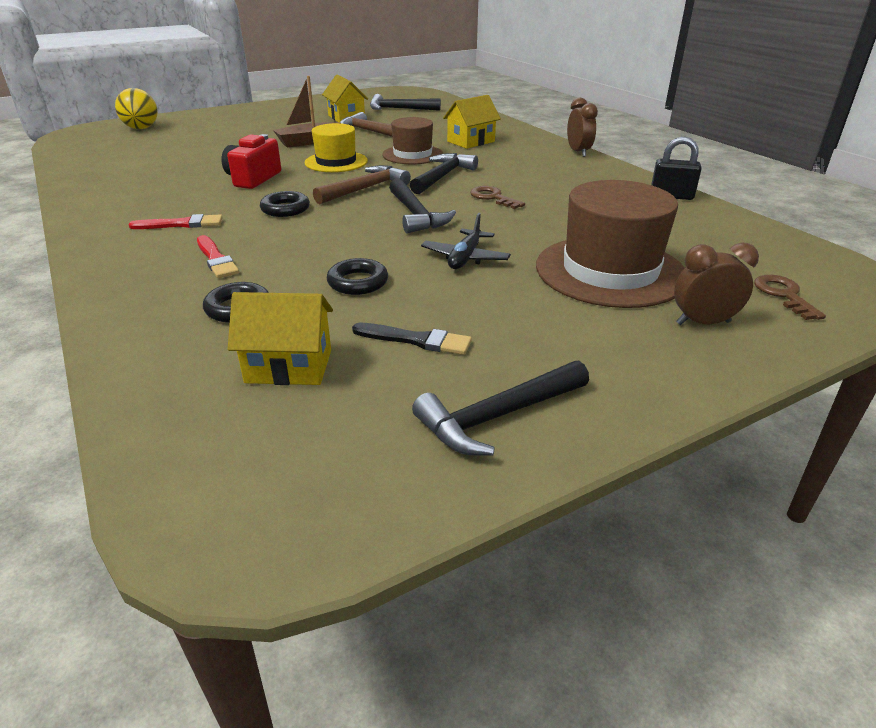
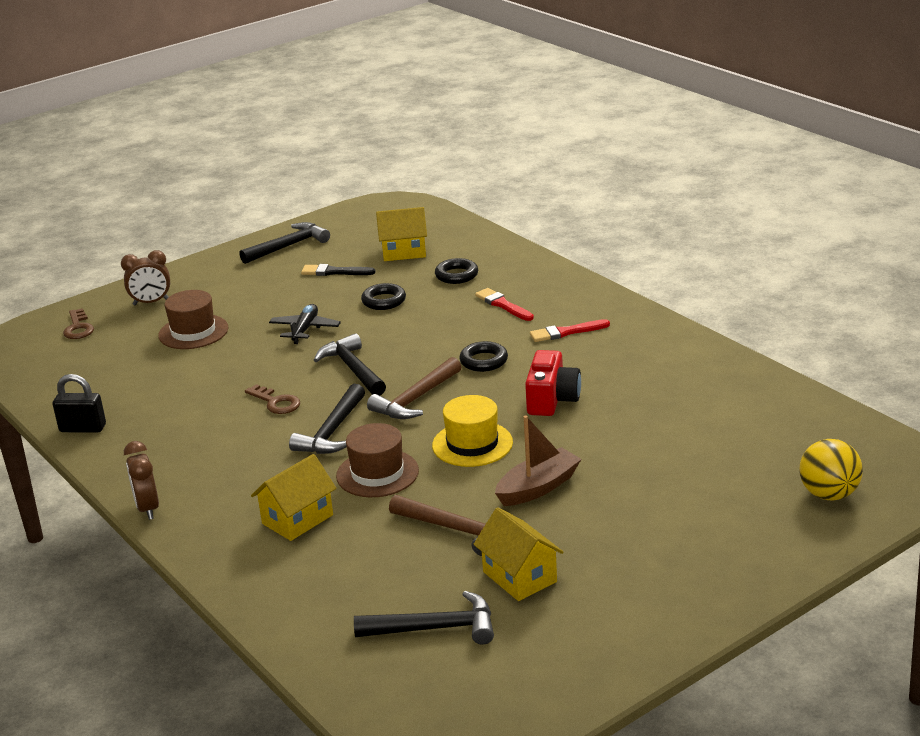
camera: 175 degrees right, 5 degrees down
brown hat [536,180,684,308] -> brown hat [158,290,228,349], size x0.61

